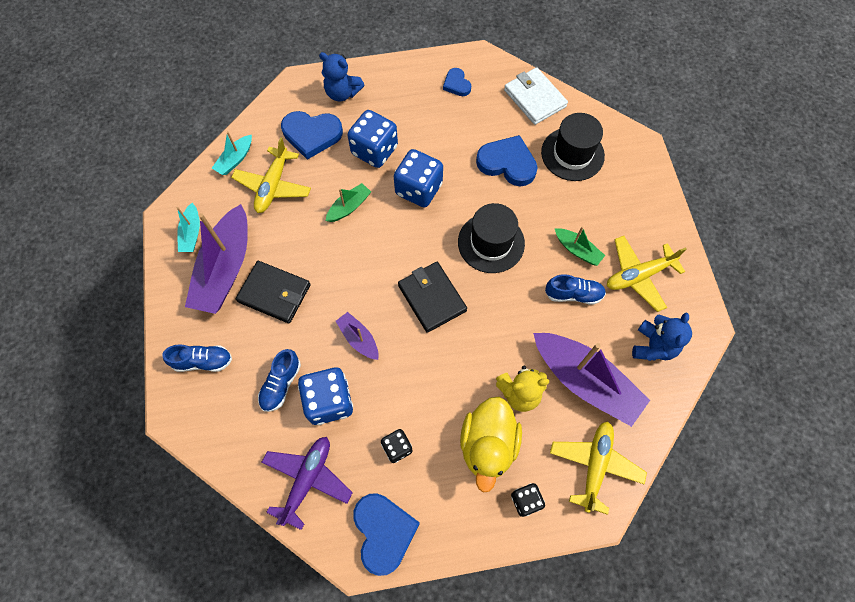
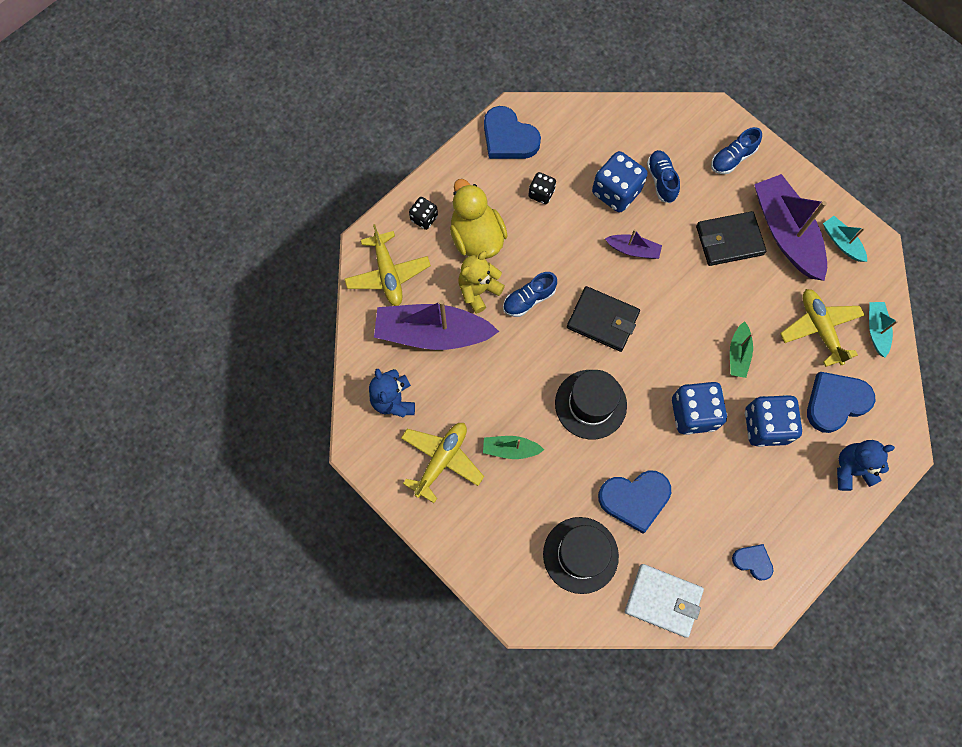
camera: 145 degrees right, 5 degrees up
purple plane [262,437,353,530] -> none
blue shoe [545,274,606,305] -> blue shoe moved to [503,272,557,317]

